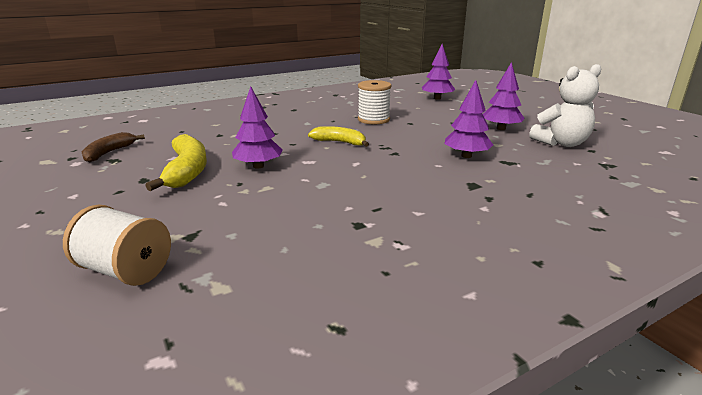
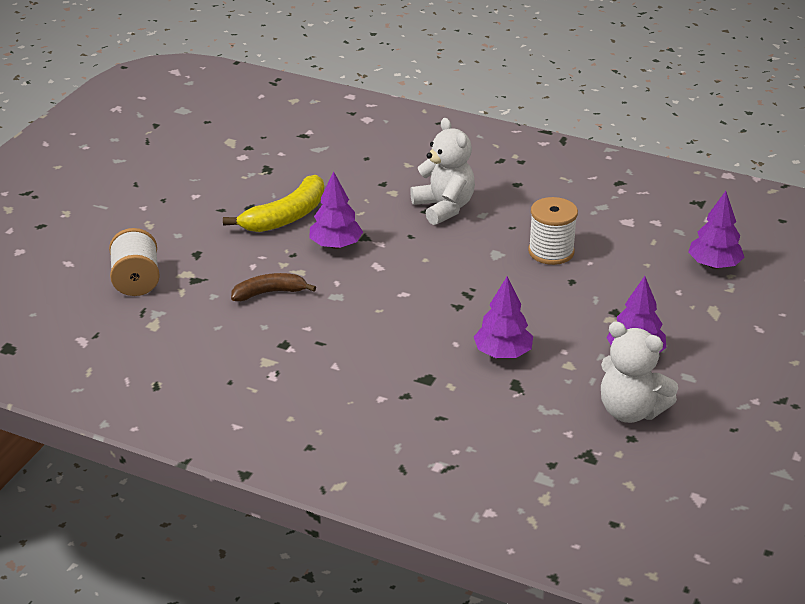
camera: 55 degrees right, 10 degrees up
brown banana [82,132,145,163] -> brown banana moved to [231,273,316,301]
yellow banana [308,126,369,147] -> none
none -> white teddy bear [410,118,475,225]

